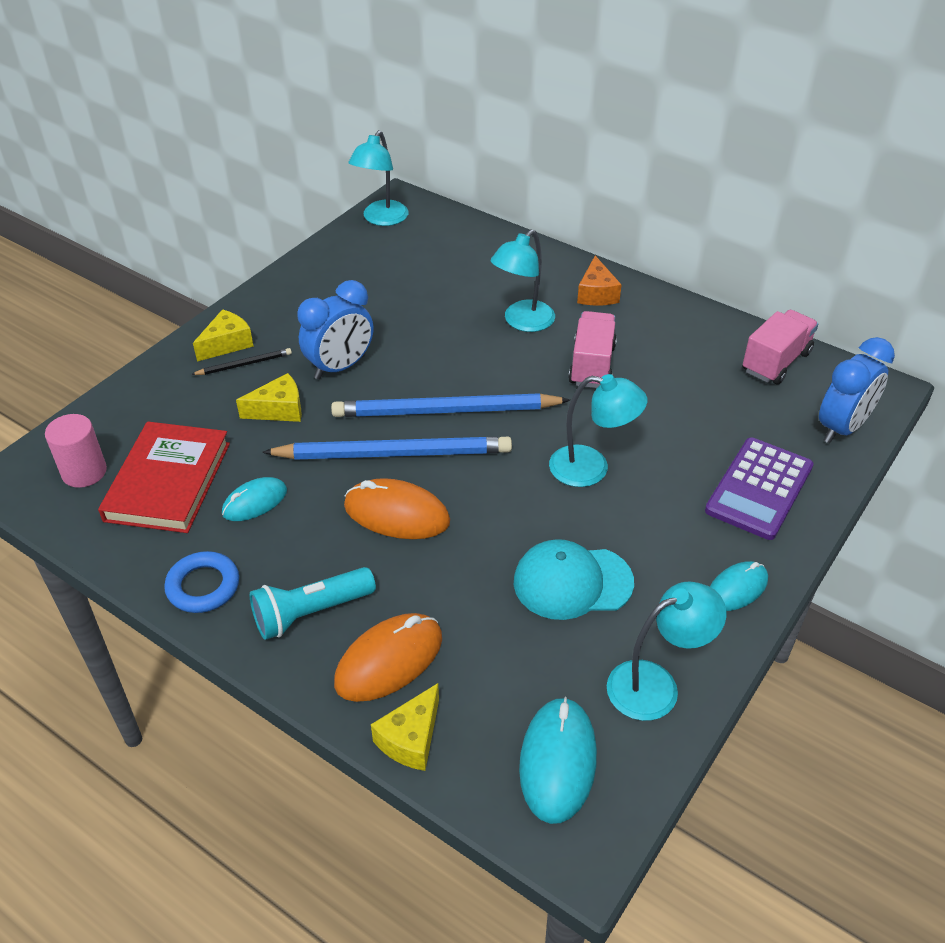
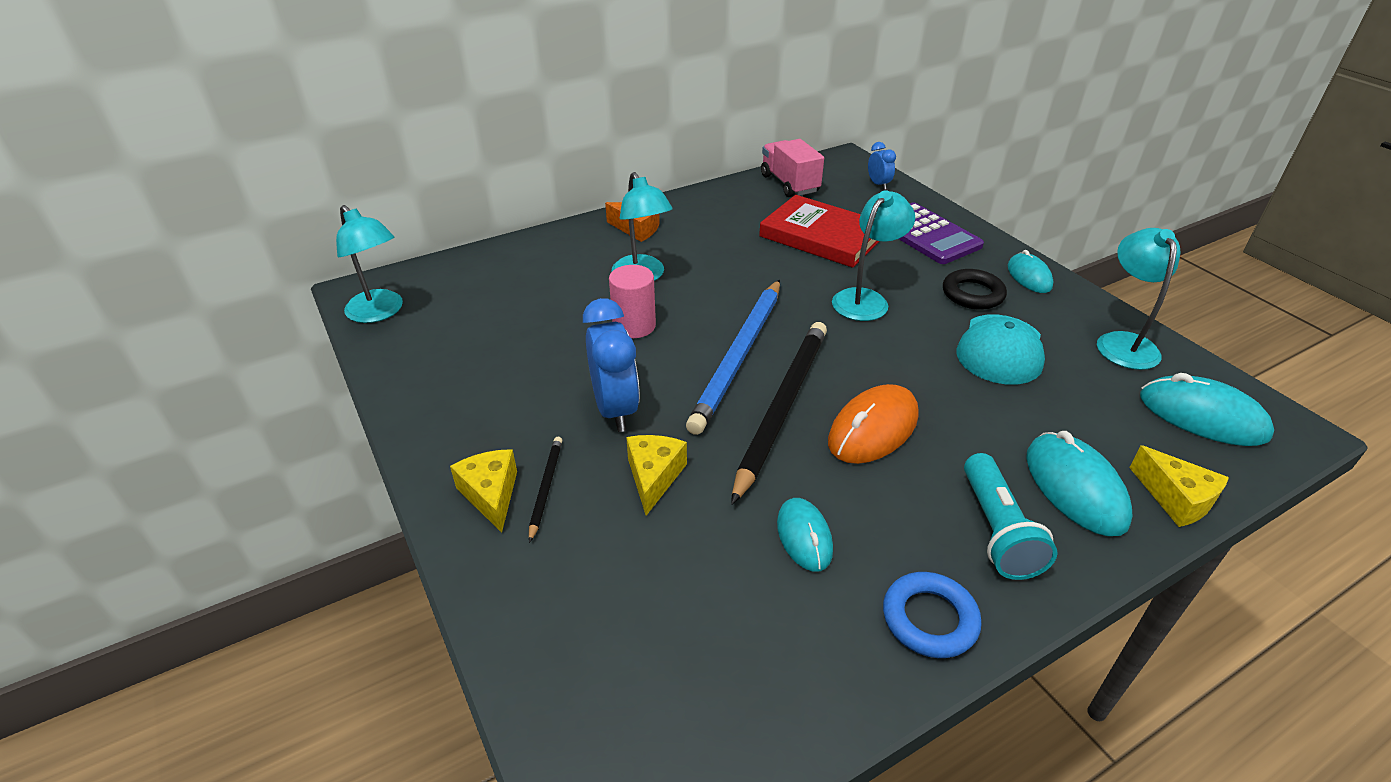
camera: 65 degrees left, 5 degrees down
pink cylinder [45,414,107,488] -> pink cylinder moved to [609,265,656,338]
red book [98,421,230,533] -> red book moved to [759,195,879,268]
blue pencil [262,436,512,460] -> black pencil [731,322,827,504]
orange mouse [334,613,442,702] -> turquoise mouse [1026,431,1132,536]
pink truck [568,311,617,388] -> none
blue clock [819,337,895,444] -> blue clock [868,142,896,190], size x0.52
none -> black ring [943,269,1007,310]

